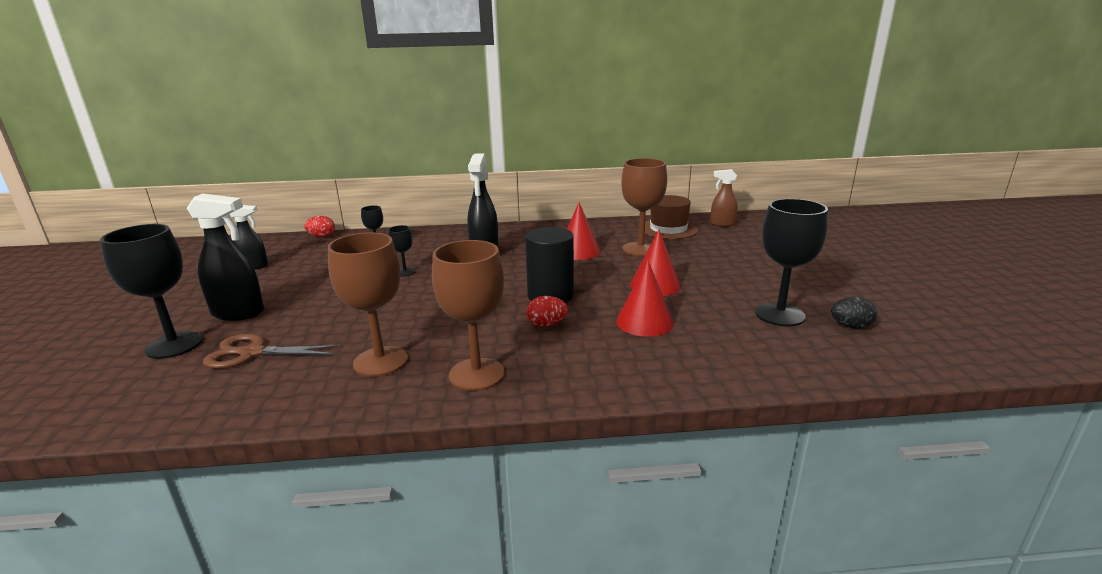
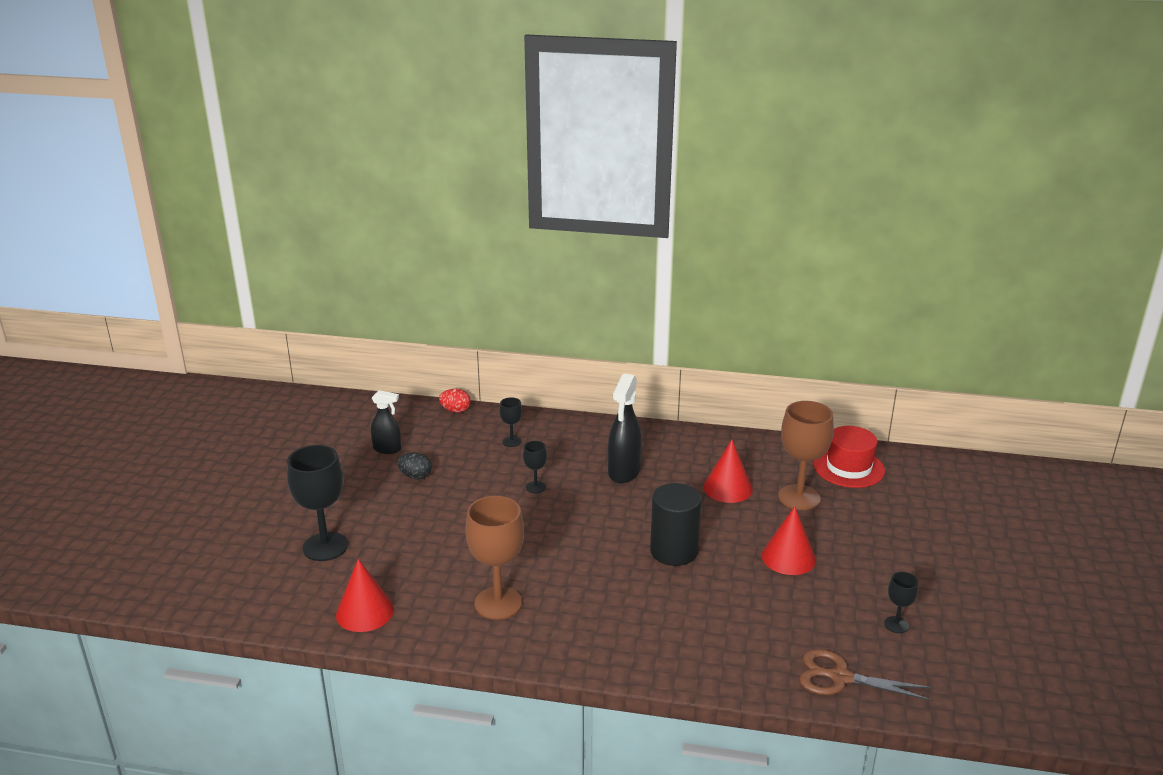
camera: 15 degrees right, 5 degrees up
black spray bottle [187,193,264,321] -> none
brown scissors [203,334,341,369] -> brown scissors moved to [799,649,932,701]
brown goblet [432,240,505,391] -> none
red egg [526,296,568,327] -> none
red cone [616,260,674,337] -> red cone moved to [336,559,394,632]
brown hat [645,195,698,239] -> red hat [814,426,885,488]
brown spray bottle [710,169,738,227] -> none
black goblet [755,199,828,326] -> black goblet [884,572,919,633], size x0.49
black egg [831,297,877,329] -> black egg moved to [398,453,431,480]

